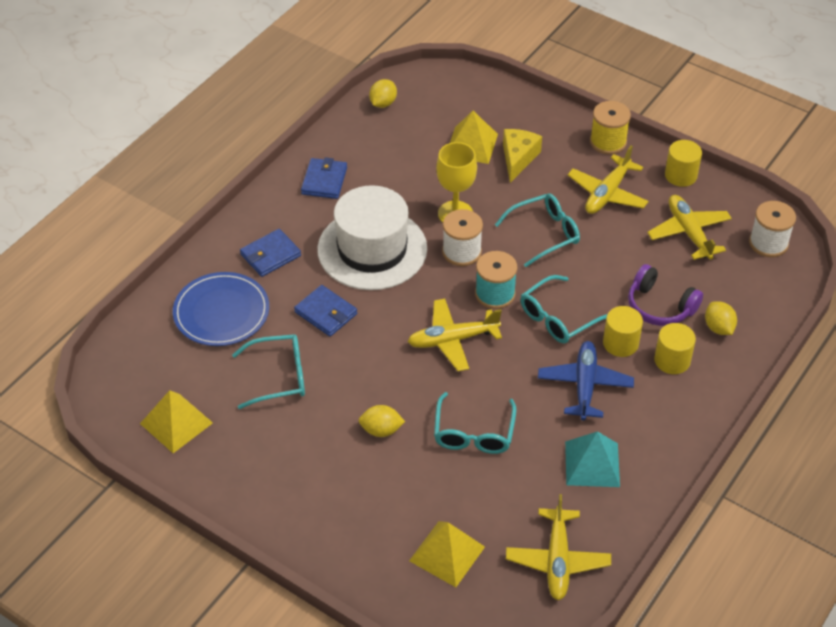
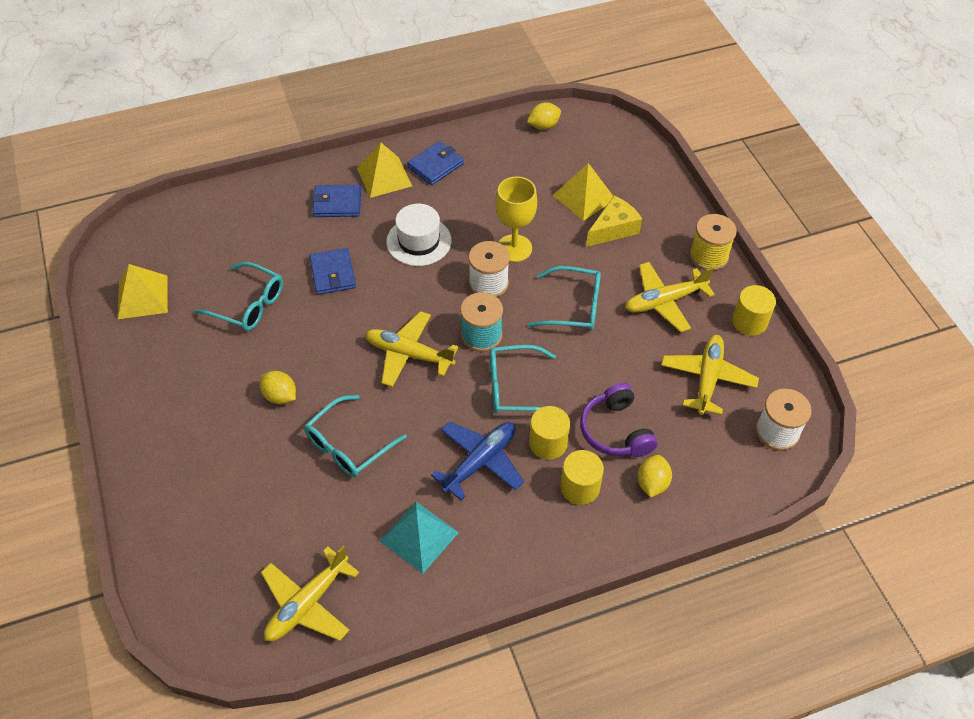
camera: 35 degrees right, 5 degrees up
blue plate [173,272,269,346] -> none
white hat [317,185,427,290] -> white hat [386,204,452,266], size x0.60
yellow pyramid [409,521,485,587] -> yellow pyramid moved to [357,143,412,198]

